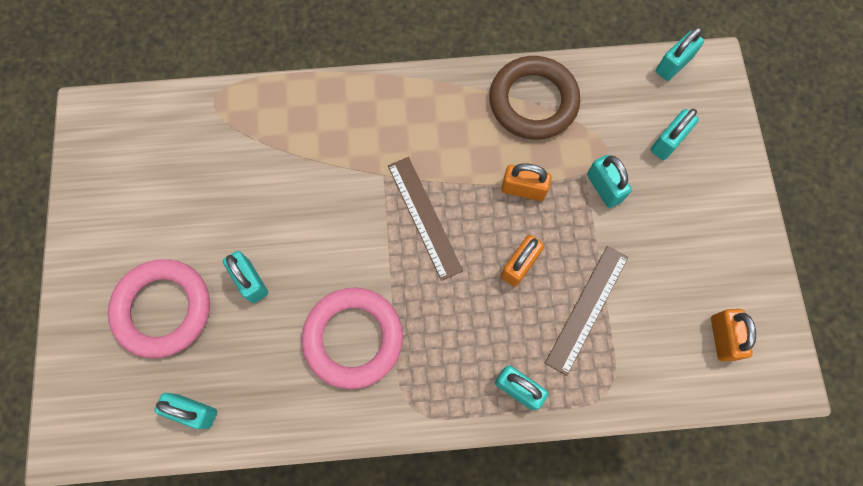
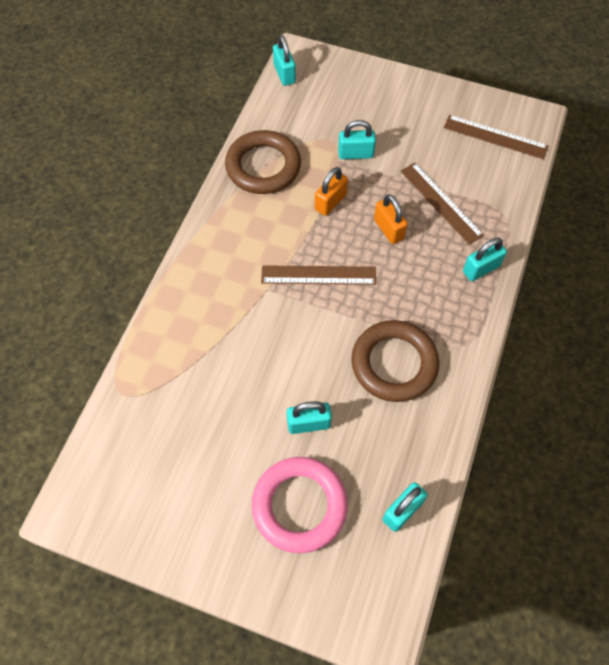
camera: 65 degrees left, 10 degrees down
pink ring [302,288,403,389] -> brown ring [351,320,439,402]
turquoise padlock [651,109,699,160] -> none
orange padlock [711,309,756,362] -> brown ruler [444,115,549,159]

